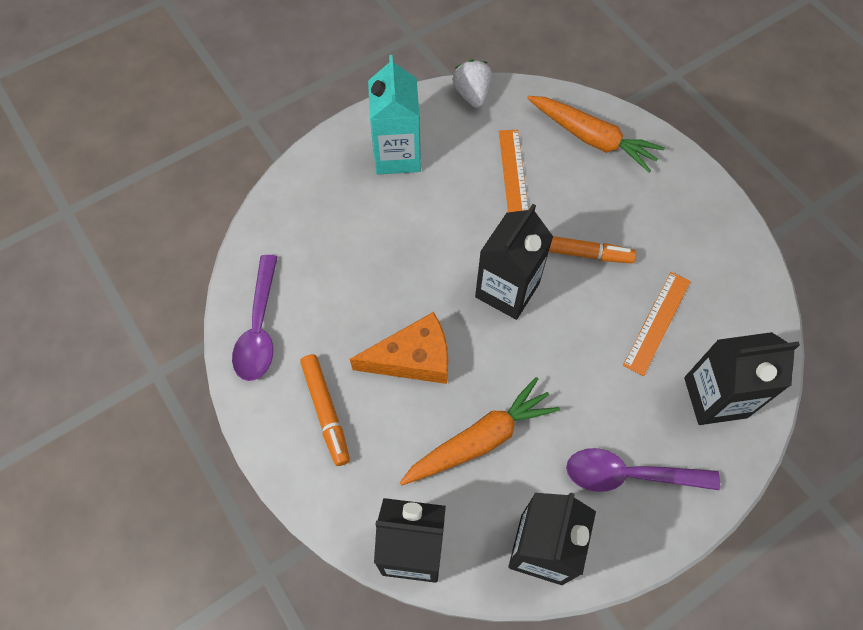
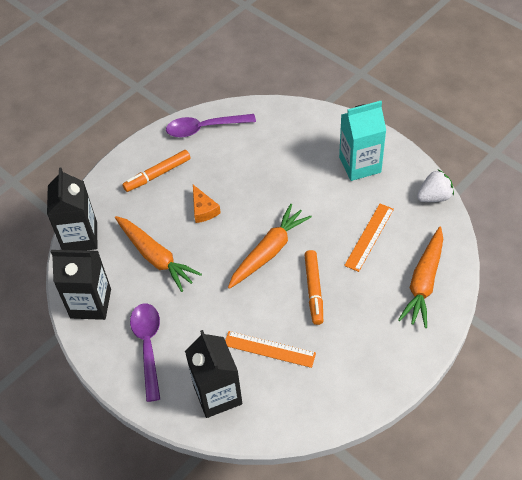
camera: 80 degrees right, 10 degrees down
orange cheese [350,312,448,384] -> orange cheese [193,185,221,223], size x0.61
black carton [475,204,553,320] -> orange carrot [228,204,312,289]
orange ruler [499,130,529,212] -> orange ruler turned 45 degrees counterclockwise [344,204,394,272]

